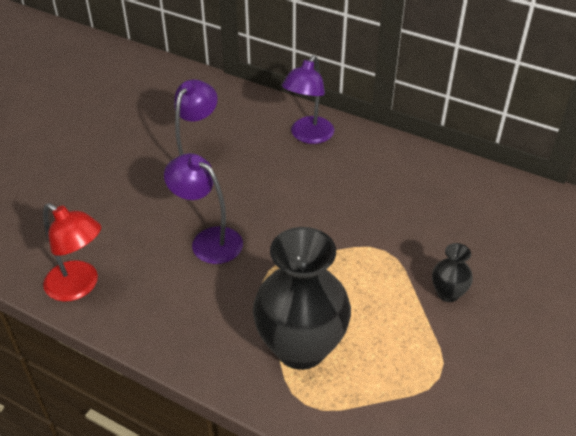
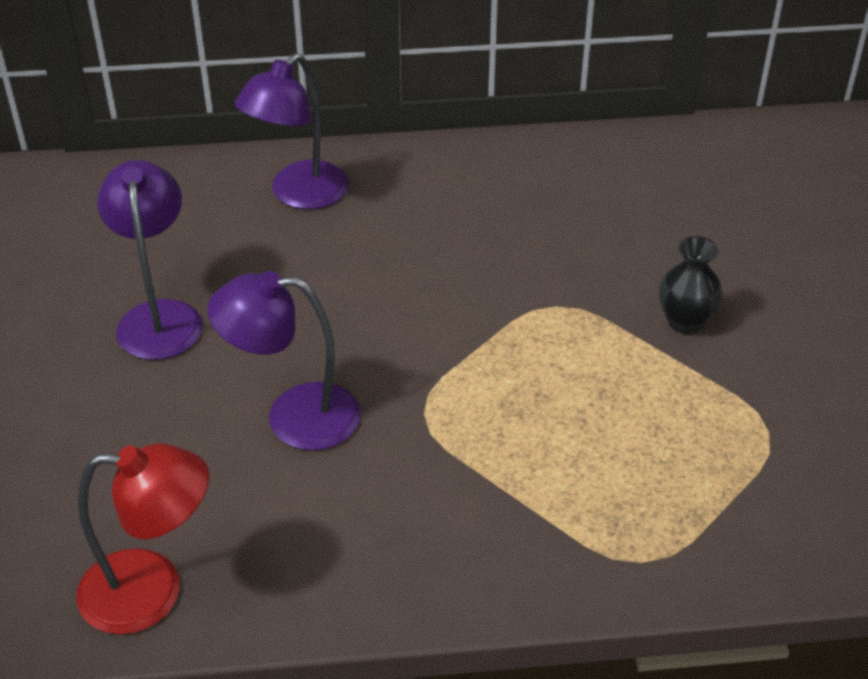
camera: 35 degrees left, 0 degrees up
black vase [253,227,351,370] -> none
purple lamp [282,55,334,144] -> purple lamp turned 45 degrees clockwise [235,53,349,209]

